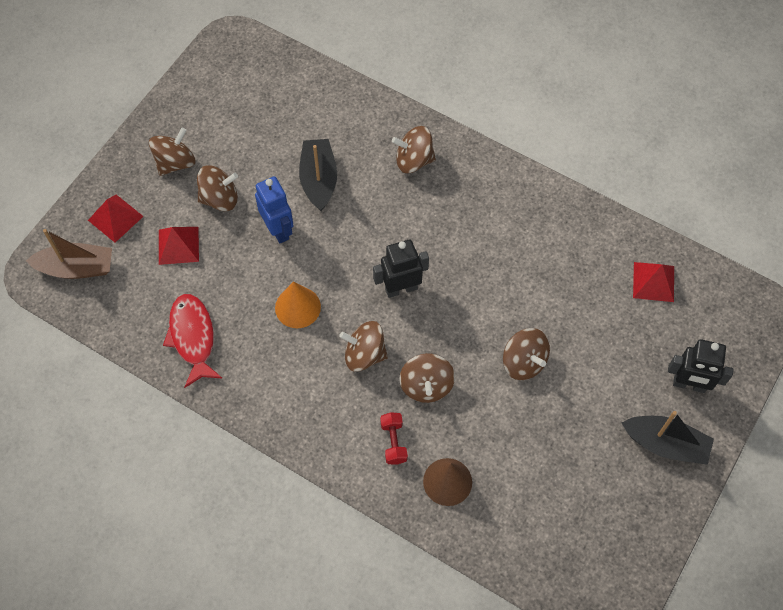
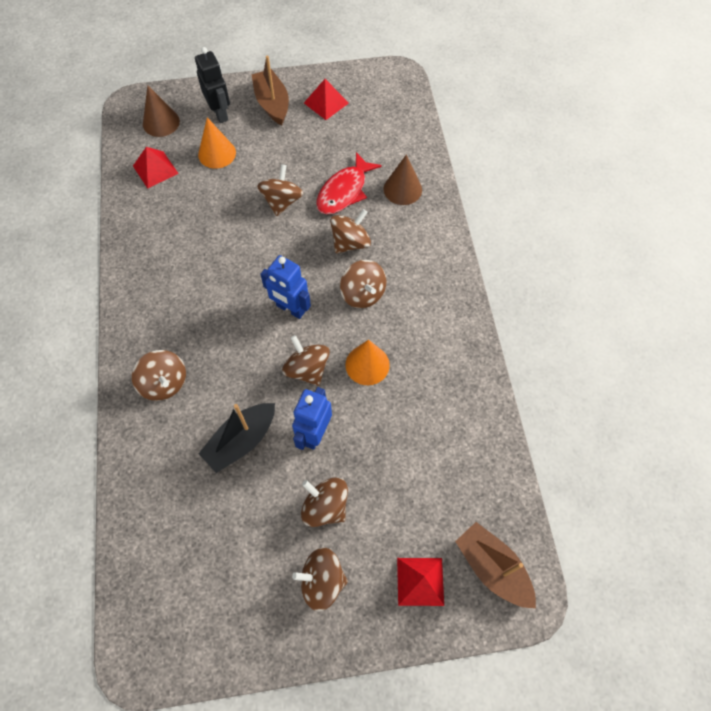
camera: 130 degrees left, 0 degrees up
red pyramid [159,227,199,265] -> red pyramid moved to [304,79,349,120]
red fish [163,294,222,388] -> red fish moved to [316,152,382,215]
black robot [373,239,429,298] -> blue robot [260,255,311,319]
red dumbbell [380,412,408,465] -> none
black boat [622,411,714,465] -> brown boat [252,56,289,125]
none -> brown cone [143,85,180,137]
none -> orange cone [198,117,236,169]
none -> brown spinning top [282,335,330,386]

